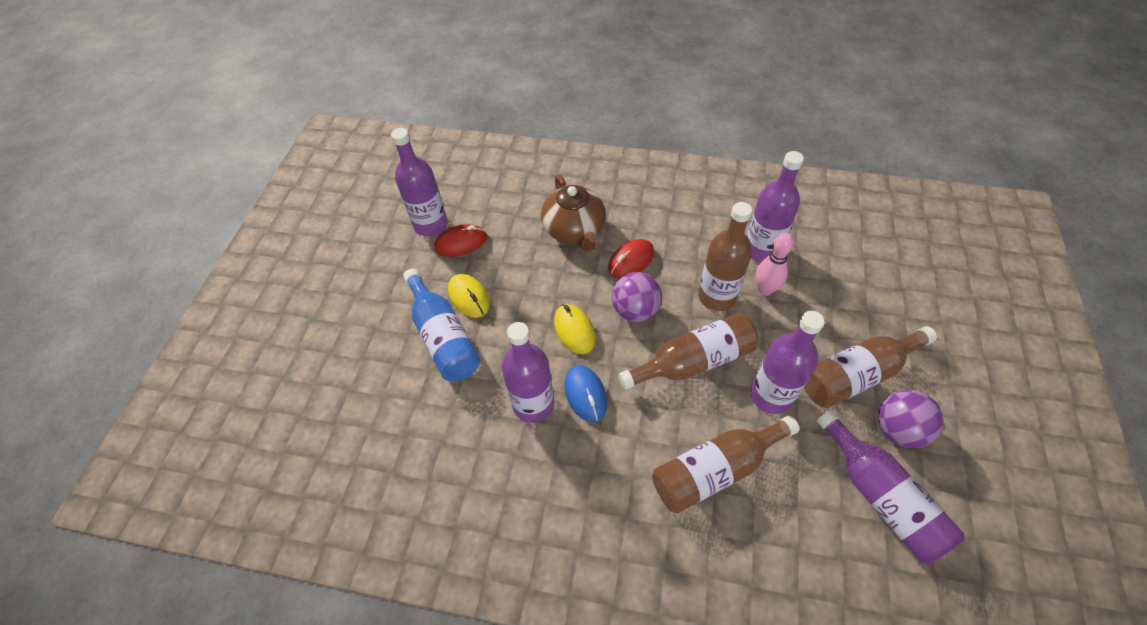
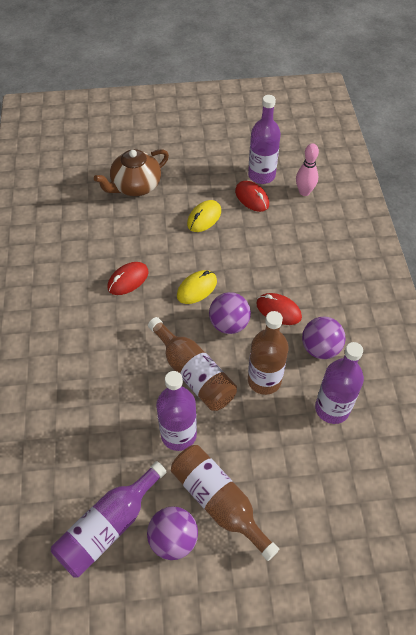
camera: 70 degrees right, 0 degrees up
blue bottle [403,268,480,381] -> none
purple bottle [502,322,554,423] -> red mouse [107,262,149,295]
brown teapot [541,174,606,251] -> brown teapot moved to [94,149,169,196]
blue mouse [565,365,607,422] -> none
brown bottle [652,415,800,513] -> none
pink bowling pin [755,233,794,296] -> pink bowling pin moved to [296,143,319,196]
none -> purple ball [302,317,346,359]

